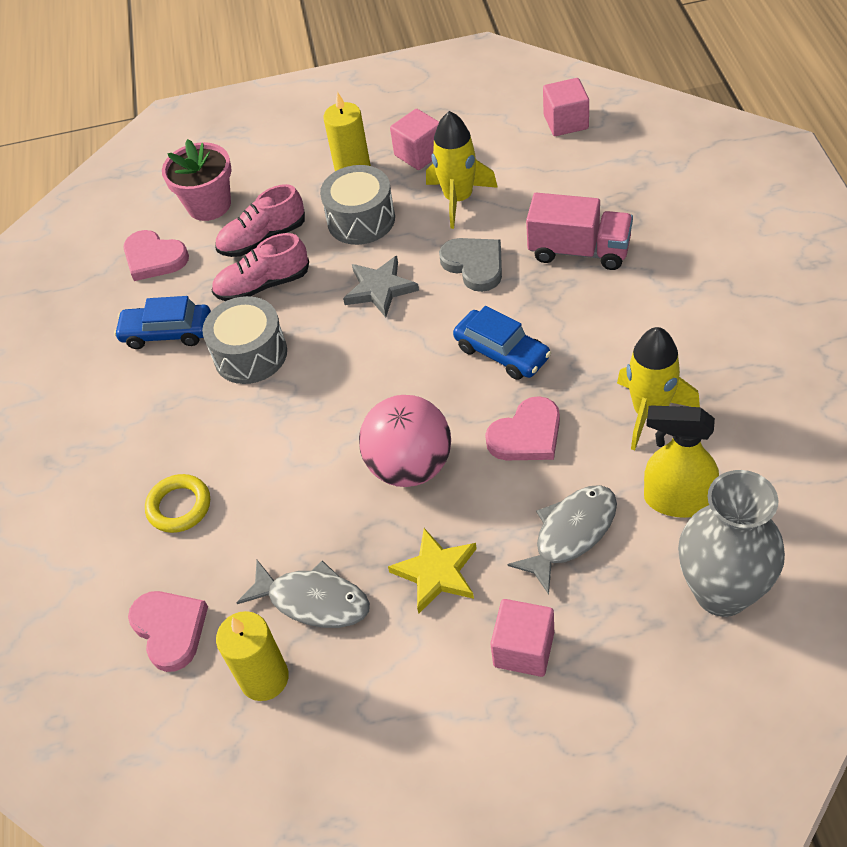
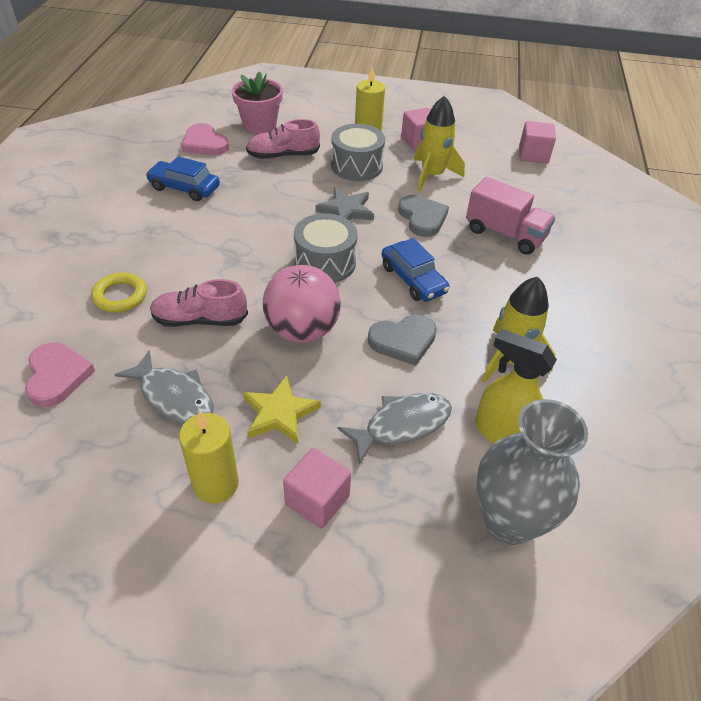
camera: 10 degrees right, 5 degrees down
grey drum [202,296,287,384] -> grey drum moved to [294,214,358,283]
pink shoe [212,233,309,301] -> pink shoe moved to [150,279,248,327]
yellow candle [216,611,289,701] -> yellow candle moved to [179,411,239,504]
pink heart [485,396,560,460] -> grey heart [368,314,437,366]

